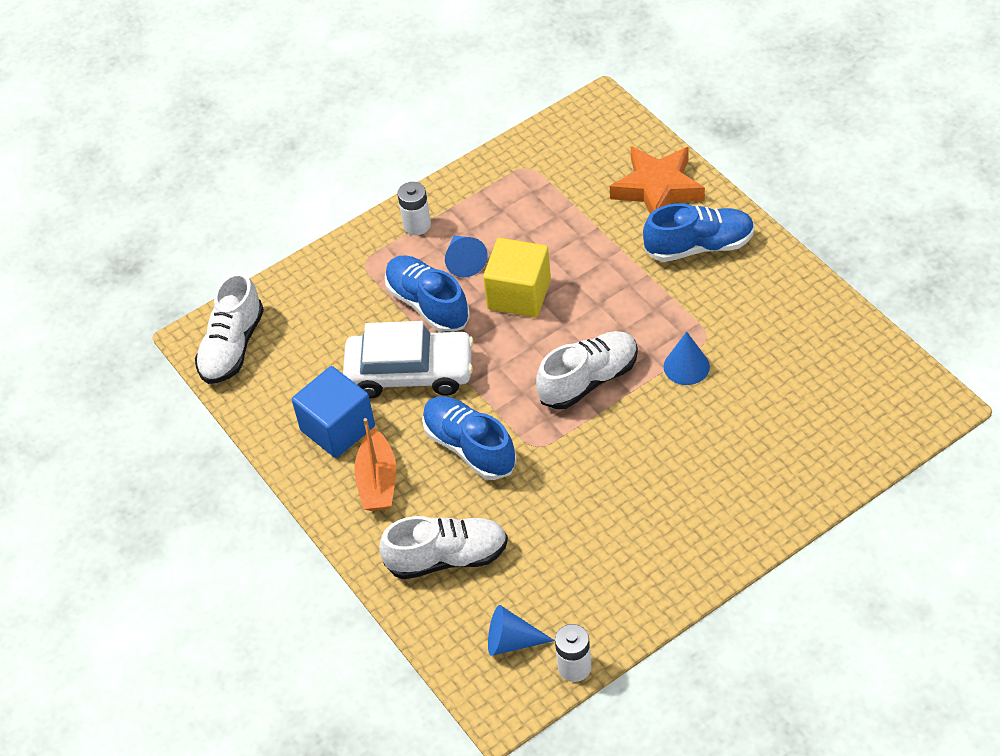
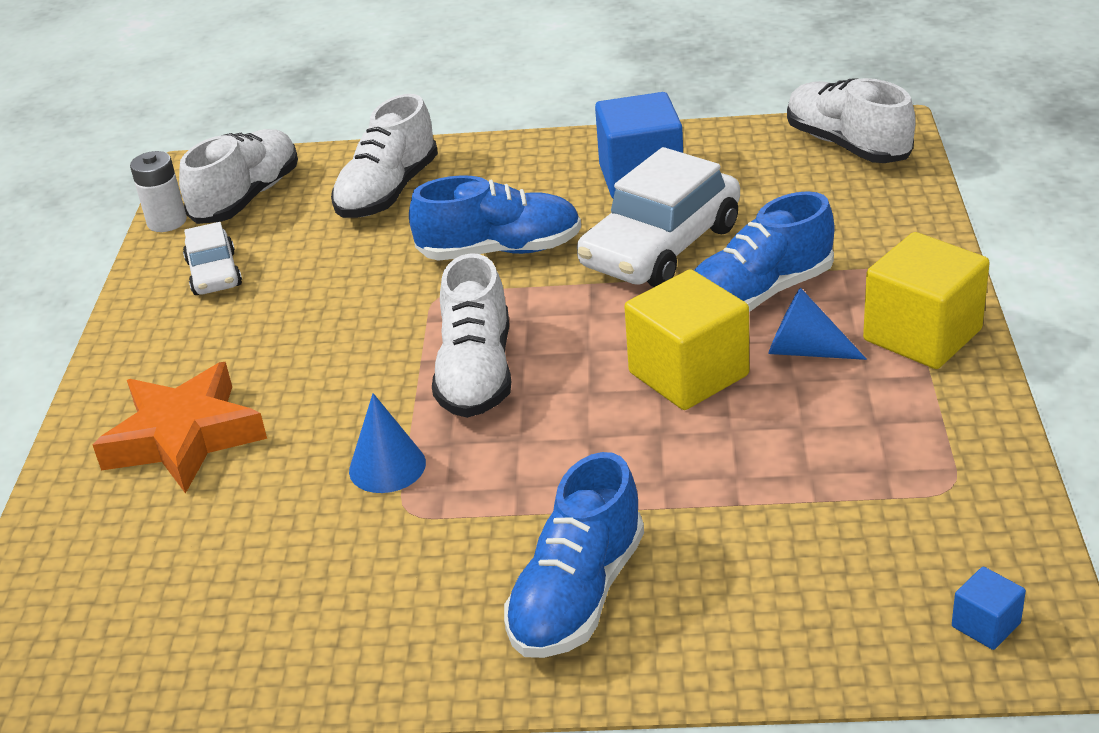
camera: 125 degrees right, 15 degrees down
orange boat [354,418,396,511] -> none
blue shoe [385,255,470,332] -> blue shoe turned 150 degrees clockwise [694,191,834,312]
white battery [398,182,431,235] -> yellow cube [863,232,990,369]
blue cone [488,605,555,656] -> white shoe [179,129,298,224]
orange star [610,146,705,214] -> orange star moved to [93,362,267,494]
none -> white car [183,222,242,295]
none -> blue cube [952,567,1026,650]

